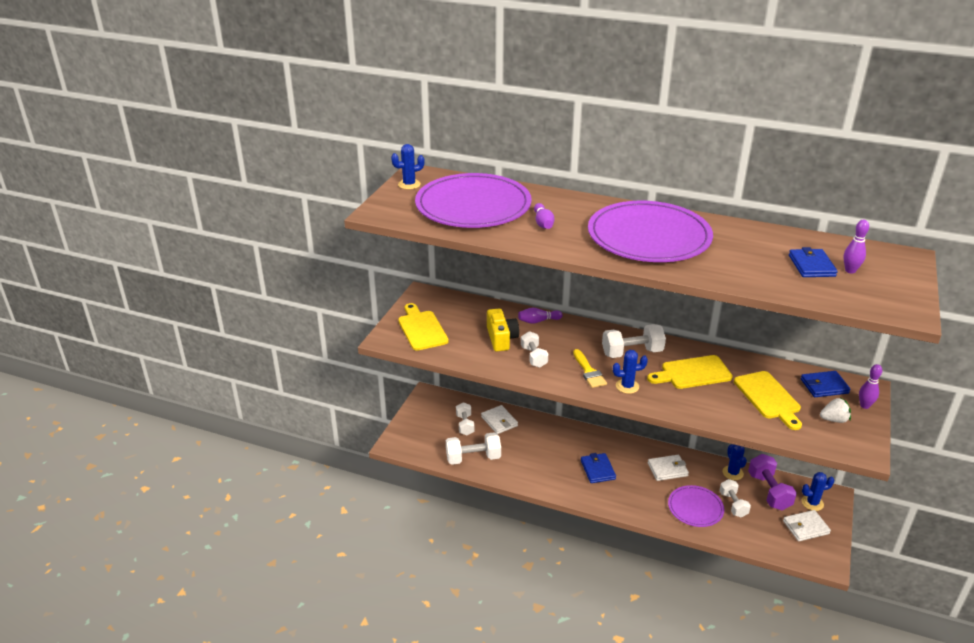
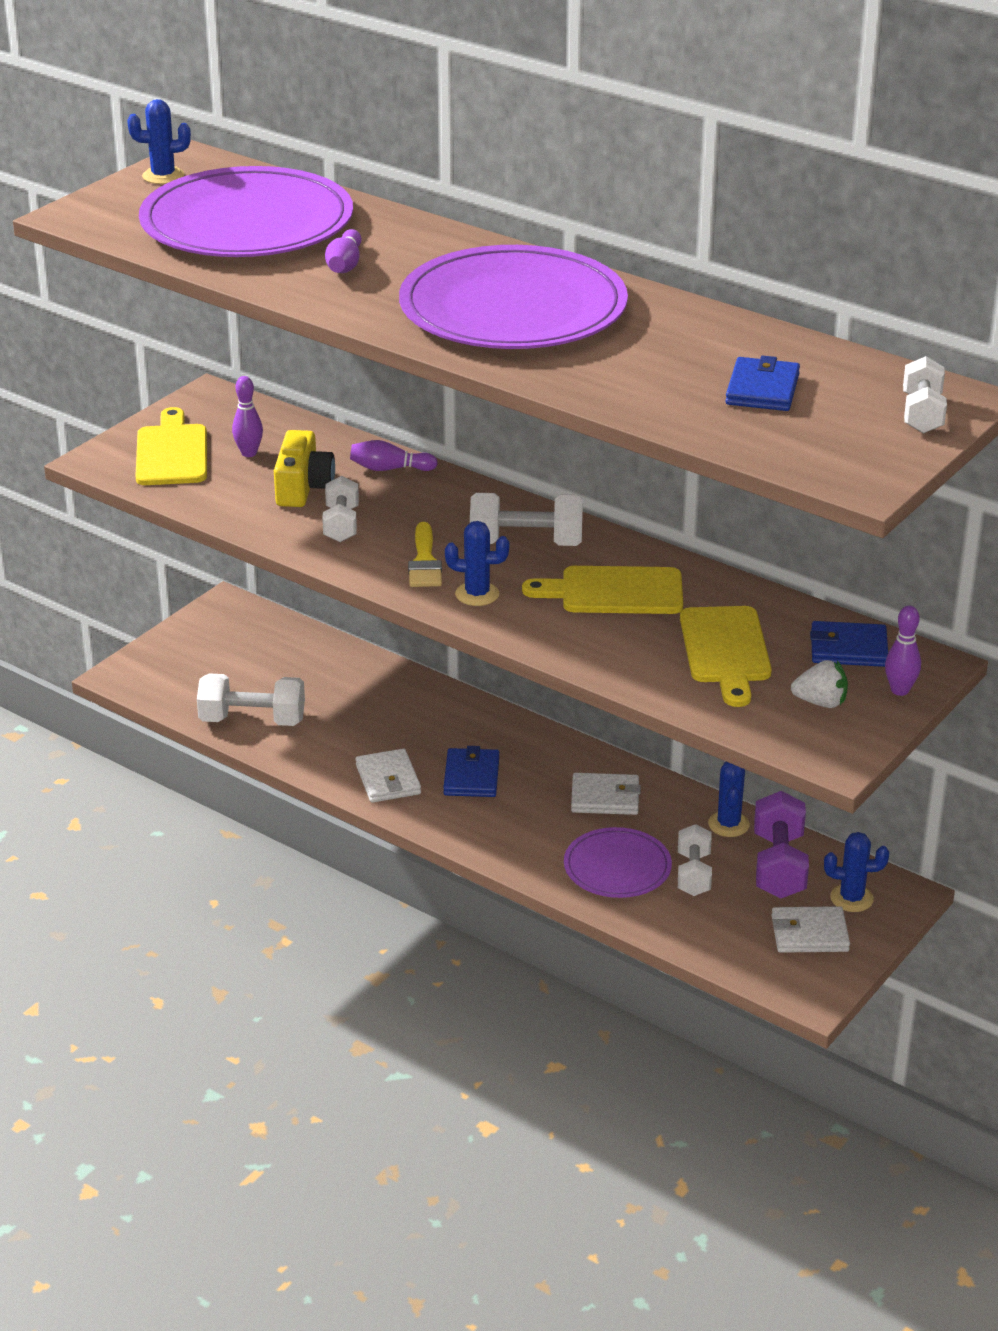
camera: 15 degrees right, 0 degrees up
white dumbbell [456,402,475,435] -> white dumbbell moved to [903,356,947,434]
white wallet [481,405,518,434] -> white wallet moved to [355,748,421,803]
purple bowling pin [843,220,869,273] -> purple bowling pin moved to [232,376,263,457]

